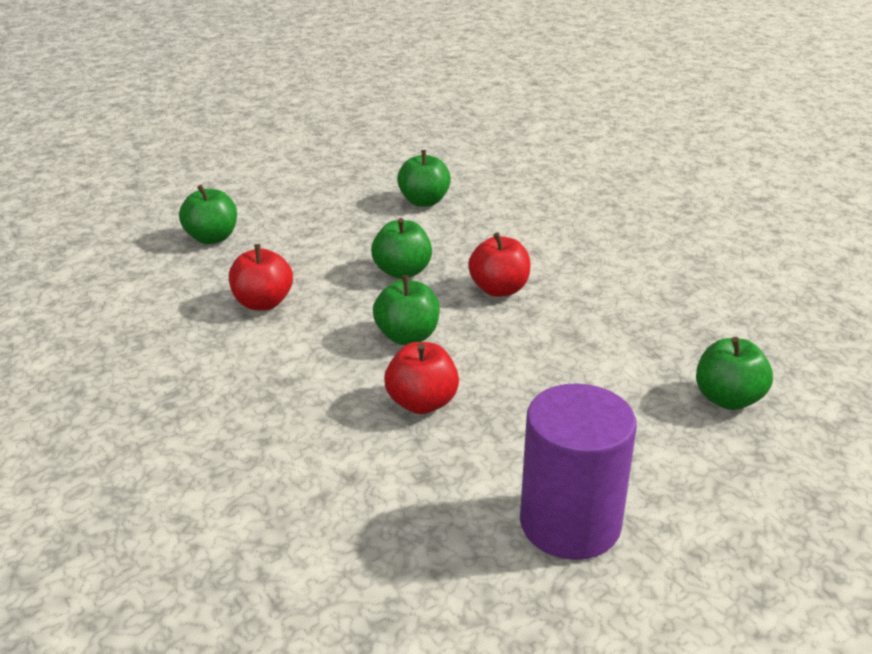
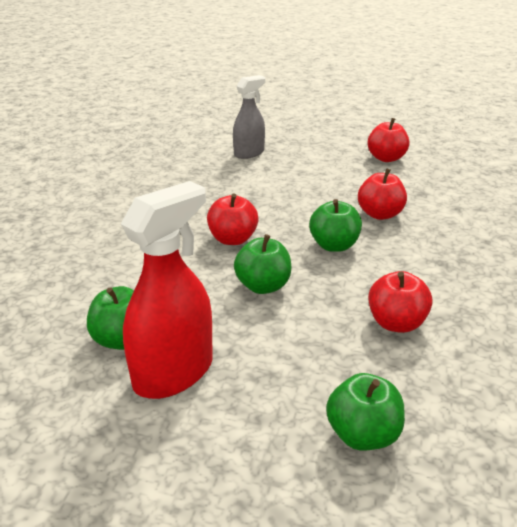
camera: 130 degrees left, 0 degrees up
purple cylinder [520,383,637,560] -> red apple [368,118,410,162]
green apple [696,337,773,410] -> grey spray bottle [233,75,265,159]
none -> red spray bottle [121,181,213,399]

